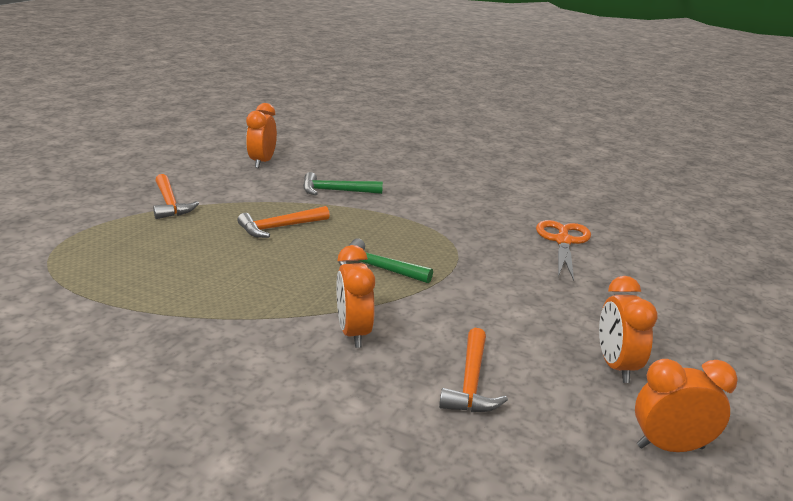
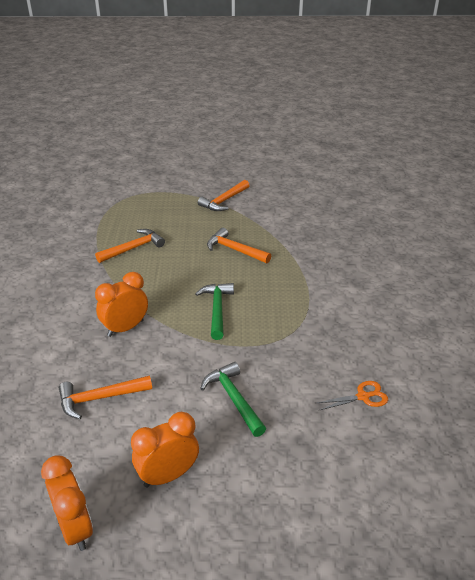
camera: 65 degrees right, 10 degrees up
orange clock [246,103,277,168] -> none
green hammer [303,172,383,195] -> green hammer moved to [200,362,266,437]
orange scissors [536,220,591,281] -> orange scissors [317,381,388,410], size x0.60
none -> orange hammer [95,229,165,263]

